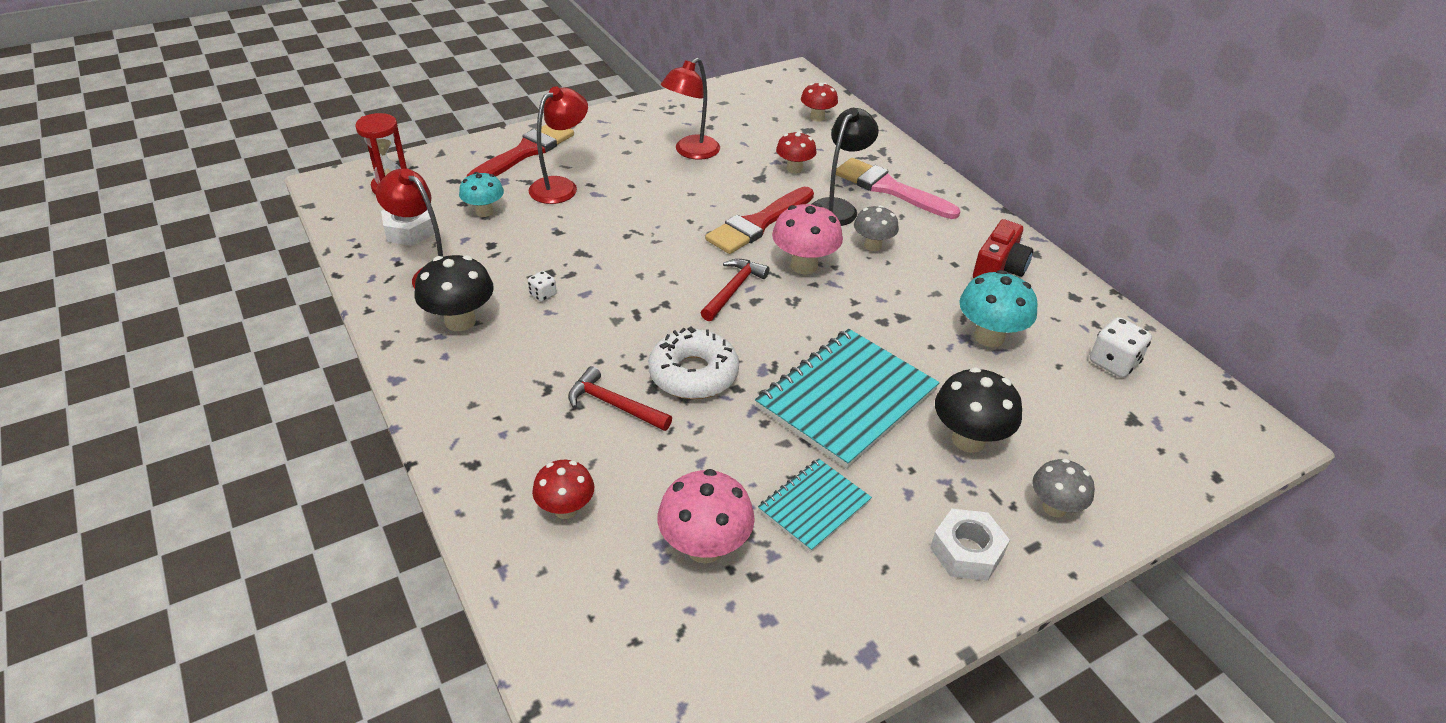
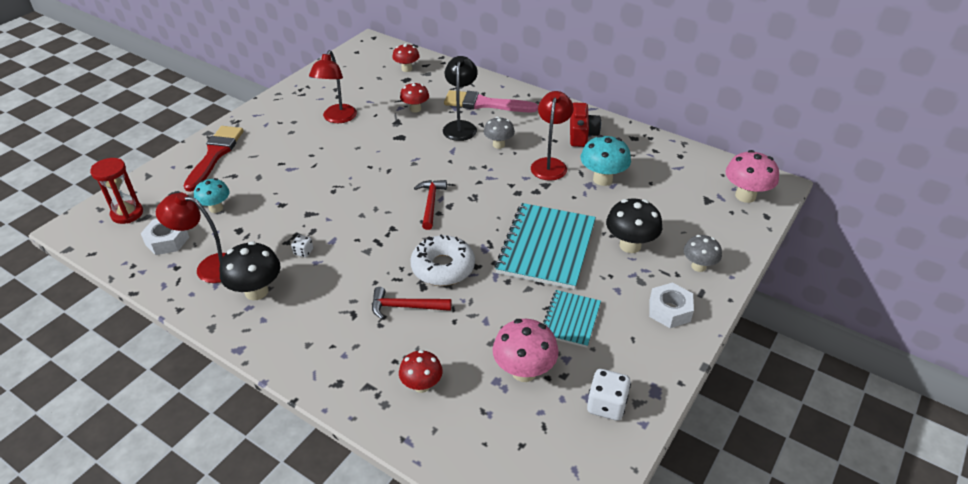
camera: 25 degrees left, 0 degrees up
red lamp [528,86,588,204] -> red lamp moved to [531,91,574,181]
red brush [705,187,814,254] -> none
pink mushroom [772,203,843,275] -> pink mushroom moved to [726,150,779,203]
white dice [1090,317,1152,378] -> white dice moved to [587,369,631,421]

